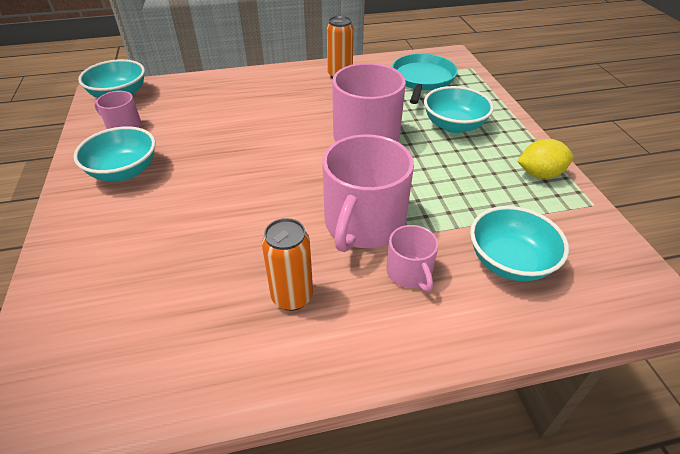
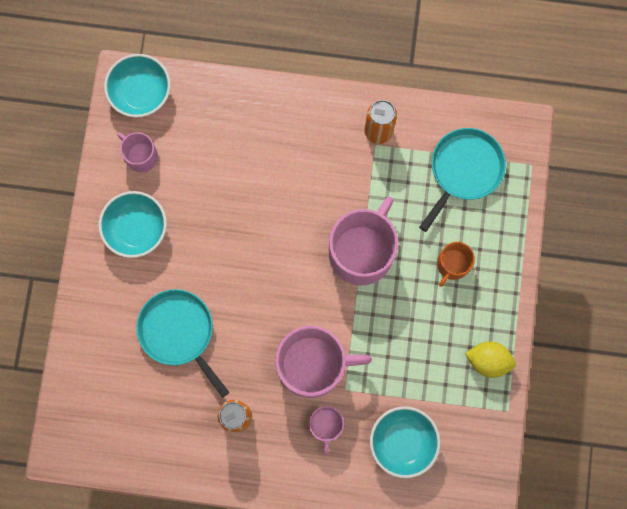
camera: 20 degrees right, 35 degrees up
pink mug [322,134,414,252] -> pink mug turned 135 degrees counterclockwise [275,326,372,398]
turquoise bowl [424,86,494,133] -> orange mug [437,242,475,287]
none -> turquoise pan [136,289,229,398]

